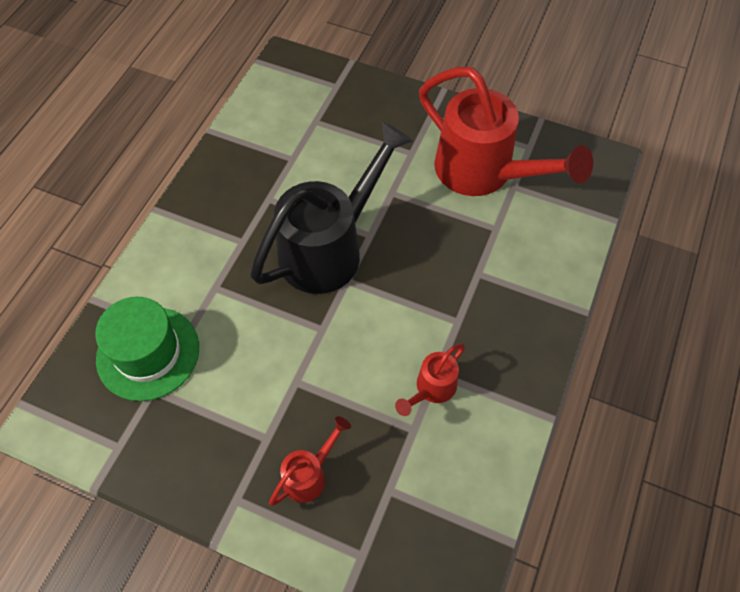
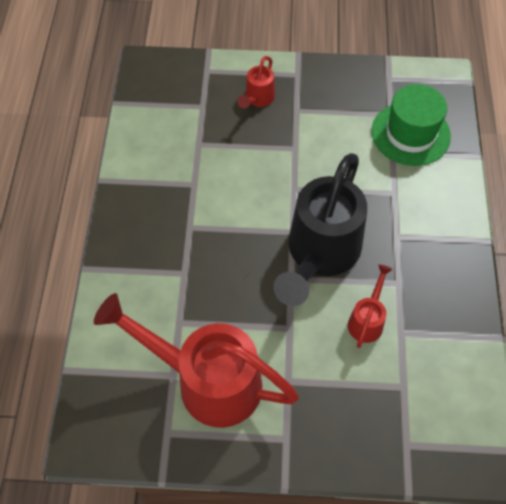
camera: 160 degrees right, 0 degrees up
red watering can [395,343,465,416] -> red watering can moved to [348,264,393,348]

